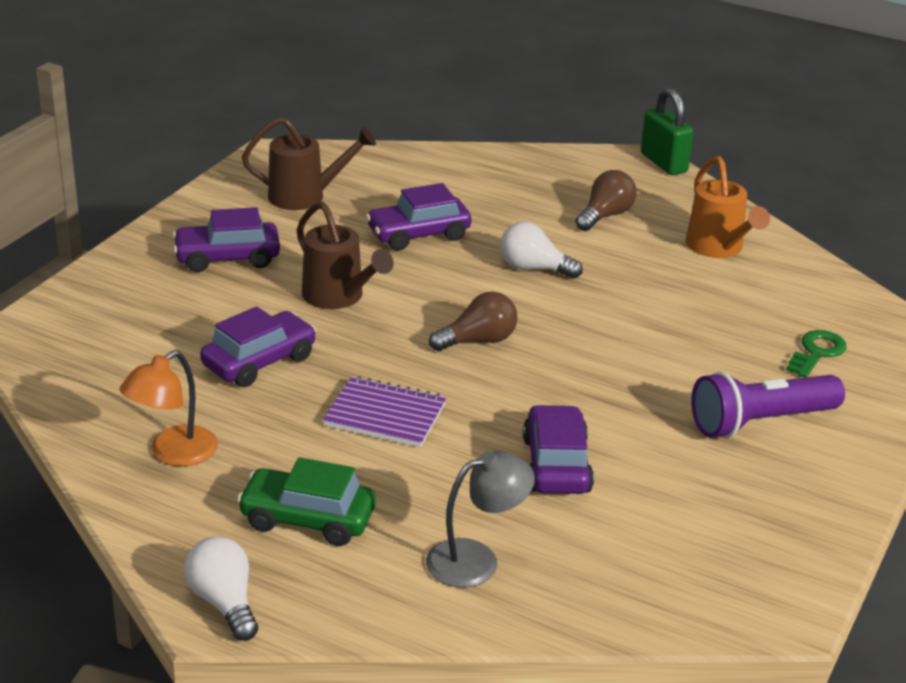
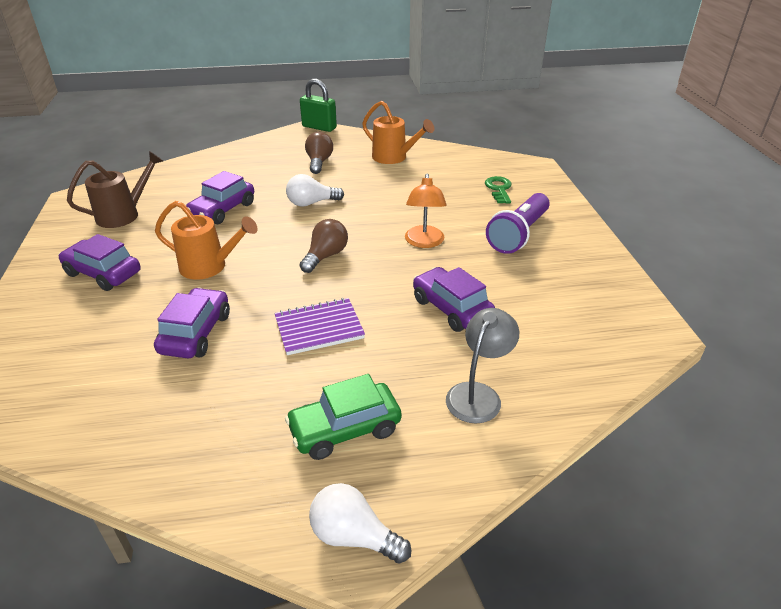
camera: 35 degrees left, 5 degrees up
orange lamp [120,350,218,466] -> orange lamp moved to [405,173,447,248]
purple car [172,207,280,272] -> purple car turned 75 degrees clockwise [58,234,141,291]
brown watering can [297,202,394,309] -> orange watering can [155,201,258,280]

